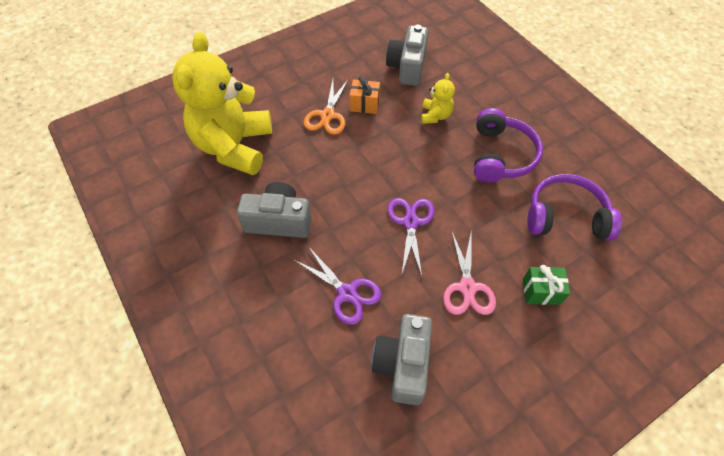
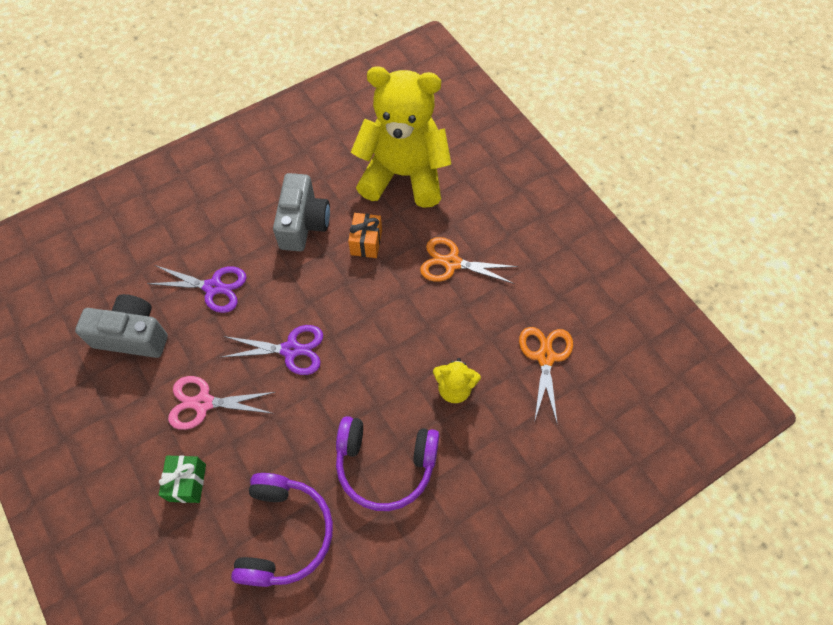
camera: 90 degrees right, 5 degrees up
purple scissors [294,246,382,325] -> purple scissors turned 120 degrees counterclockwise [147,265,247,313]
orange gift [350,76,380,114] -> orange gift moved to [348,213,382,258]
grey camera [386,25,428,86] -> orange scissors [519,327,573,422]

